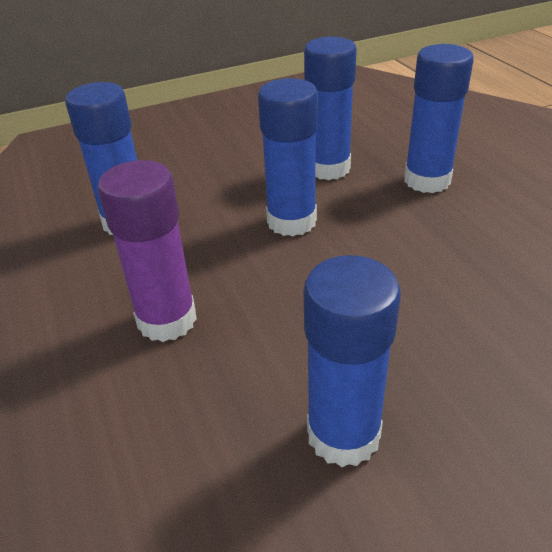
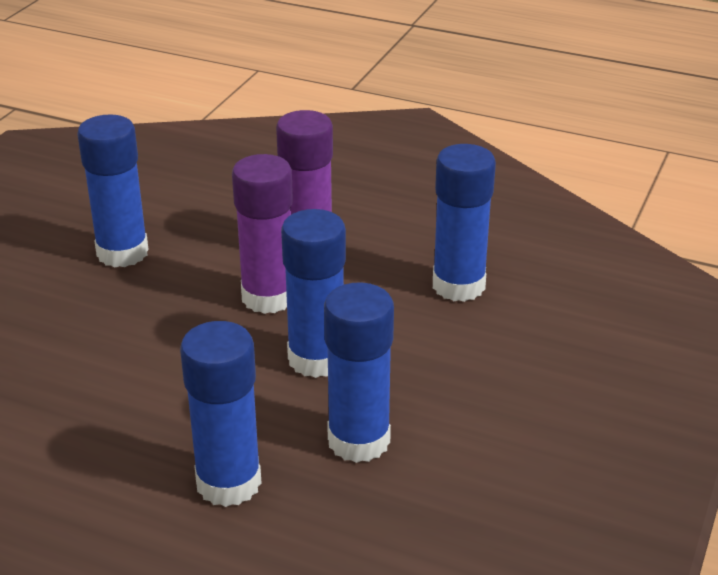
camera: 135 degrees right, 5 degrees down
none -> purple glue stick [232,154,293,314]

